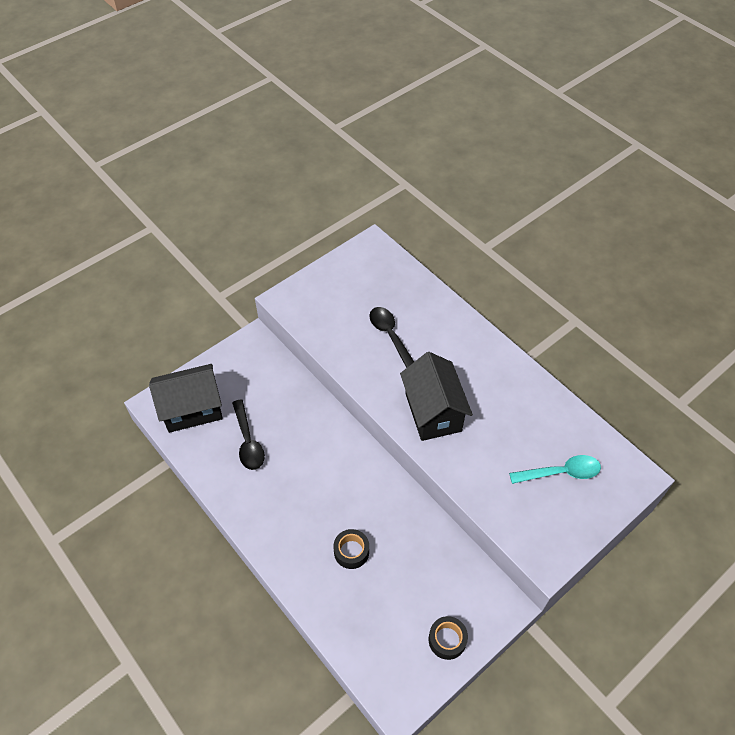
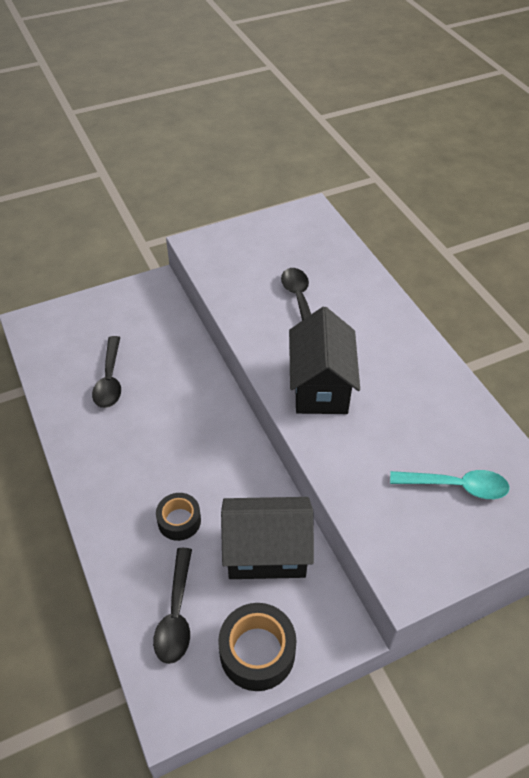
camera: 15 degrees right, 5 degrees down
black house [149,364,223,433] -> black house moved to [221,497,314,579]
black tape [429,616,468,660] -> black tape [218,603,297,691], size x1.55
none -> black spoon [153,548,192,664]

